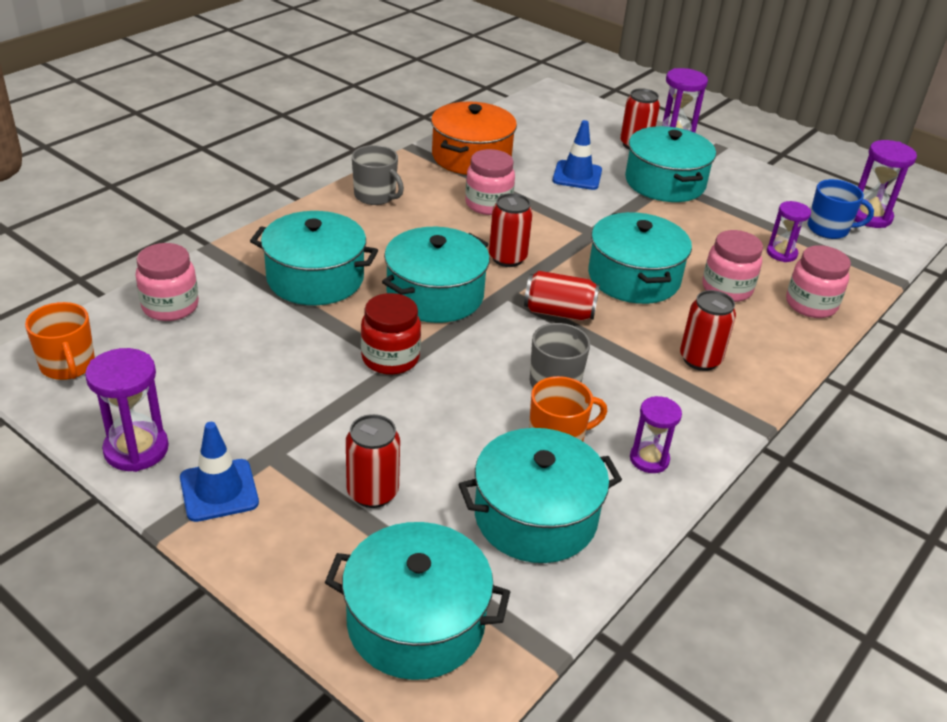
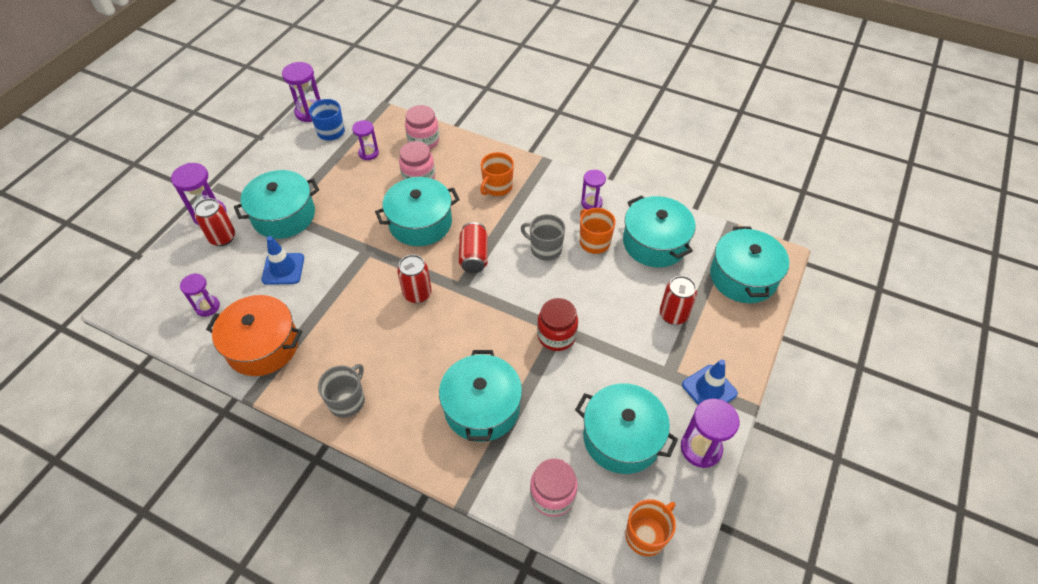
camera: 100 degrees left, 15 degrees up
turquoise pot [382,227,490,323] -> turquoise pot moved to [575,383,678,474]
pink jar [465,149,515,215] -> none
red can [680,290,736,371] -> orange mug [480,152,514,196]
none -> purple hourglass [180,273,220,317]

